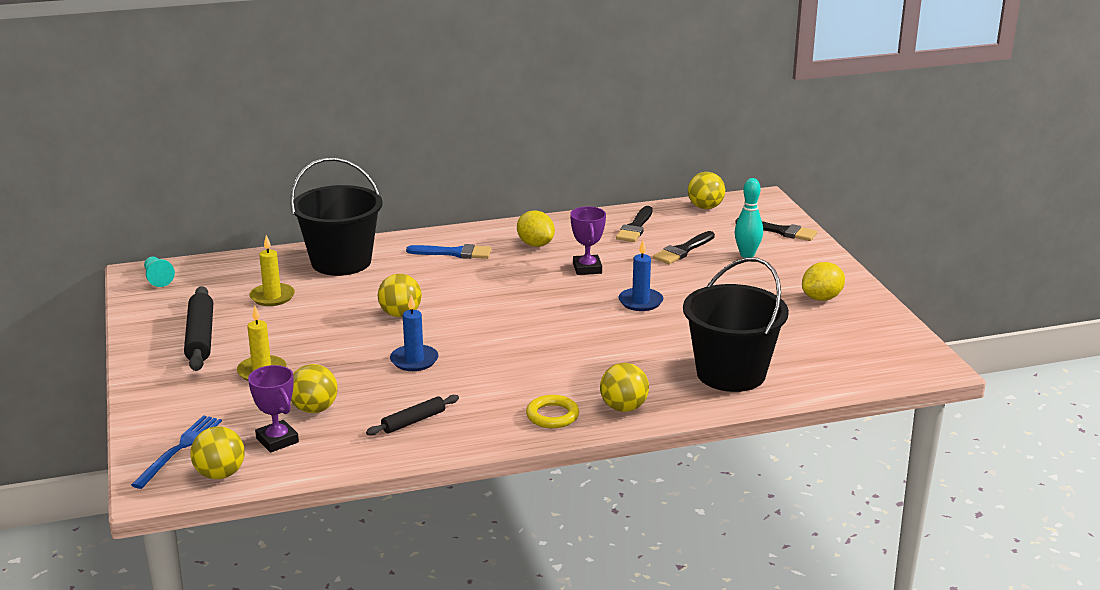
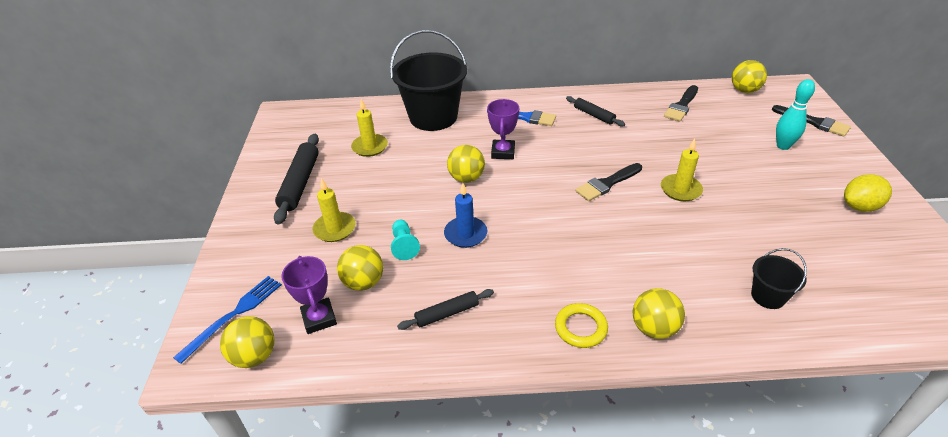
camera: 15 degrees right, 15 degrees up
turquoise pawn [144,257,175,287] -> turquoise pawn moved to [391,220,420,260]
yellow lemon [517,210,555,247] -> black rolling pin [566,96,625,127]
purple trophy [570,207,606,275] -> purple trophy moved to [487,99,519,159]
blue candle [618,240,663,311] -> yellow candle [661,138,703,201]
black brush [653,231,715,264] -> black brush moved to [575,163,642,201]
black bucket [683,257,789,392] -> black bucket [751,248,807,309], size x0.47

